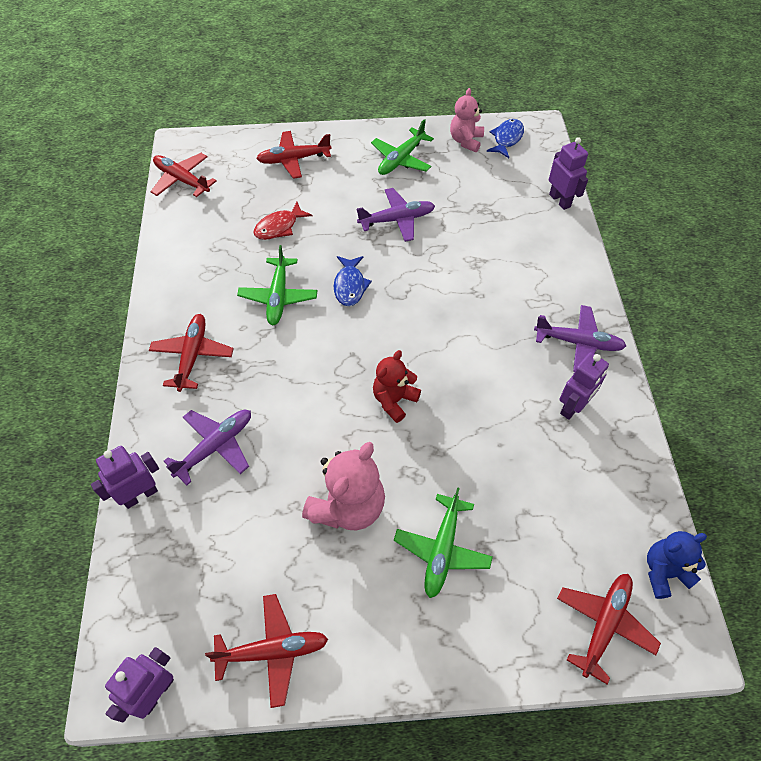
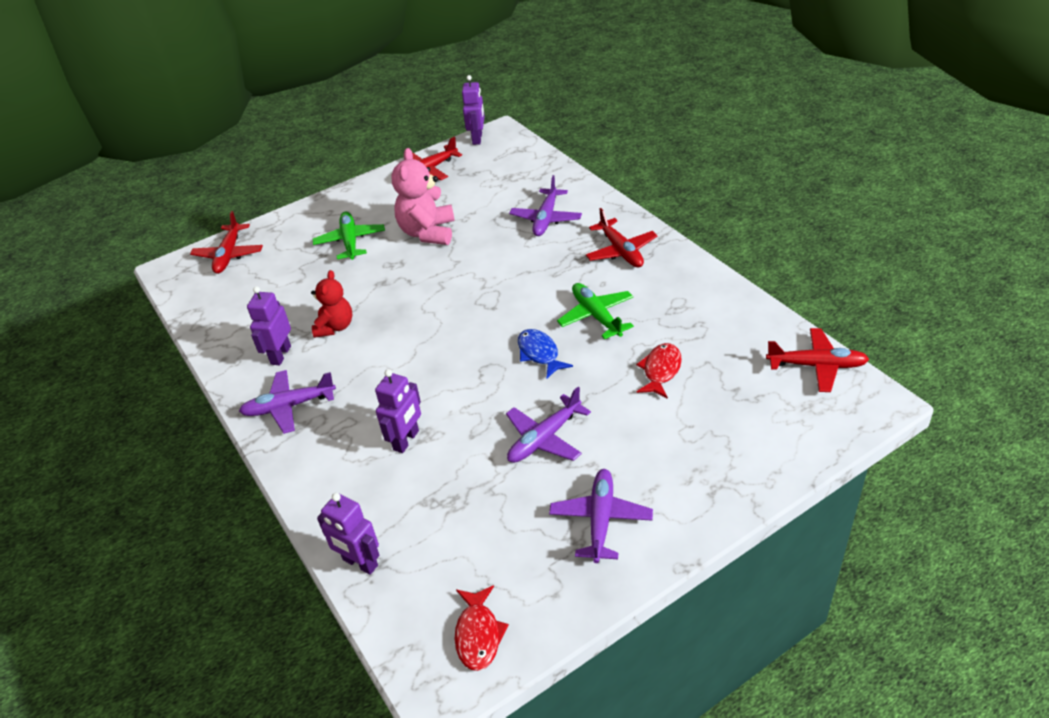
camera: 155 degrees right, 15 degrees down
purple robot [91,446,159,509] -> purple robot moved to [375,369,421,453]
red plane [256,131,332,179] -> none
green plane [371,119,434,175] -> purple plane [549,469,653,563]
red teddy bear [373,350,421,423] -> red teddy bear moved to [311,270,353,338]
pink teddy bear [450,88,484,152] -> none
blue fish [487,119,524,158] -> red fish [454,585,509,671]
blue teddy bear [647,531,707,599] -> none

